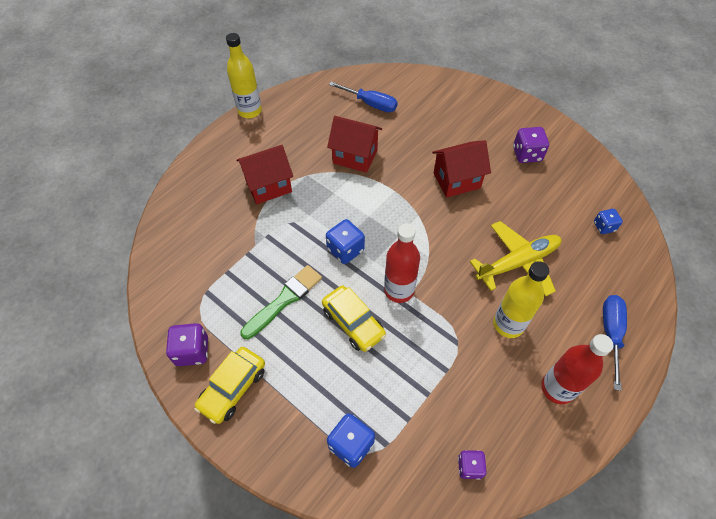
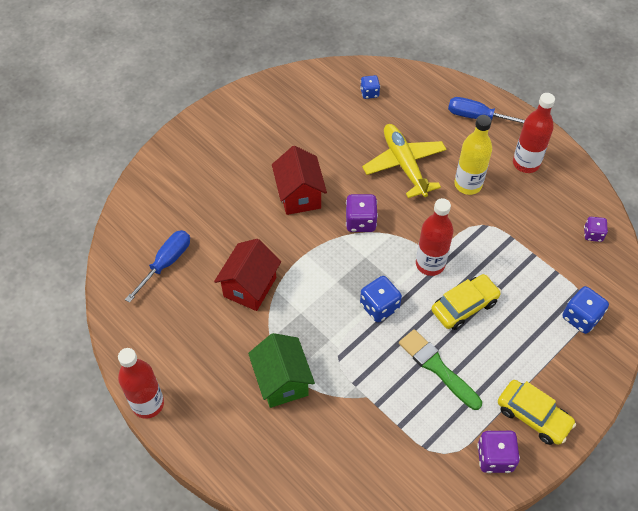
camera: 85 degrees left, 0 degrees up
yellow bottle [226,33,262,118] -> red bottle [118,348,164,419]
red house [236,145,293,204] -> green house [248,333,315,408]
purple dice [513,127,549,163] -> purple dice moved to [346,194,378,232]

